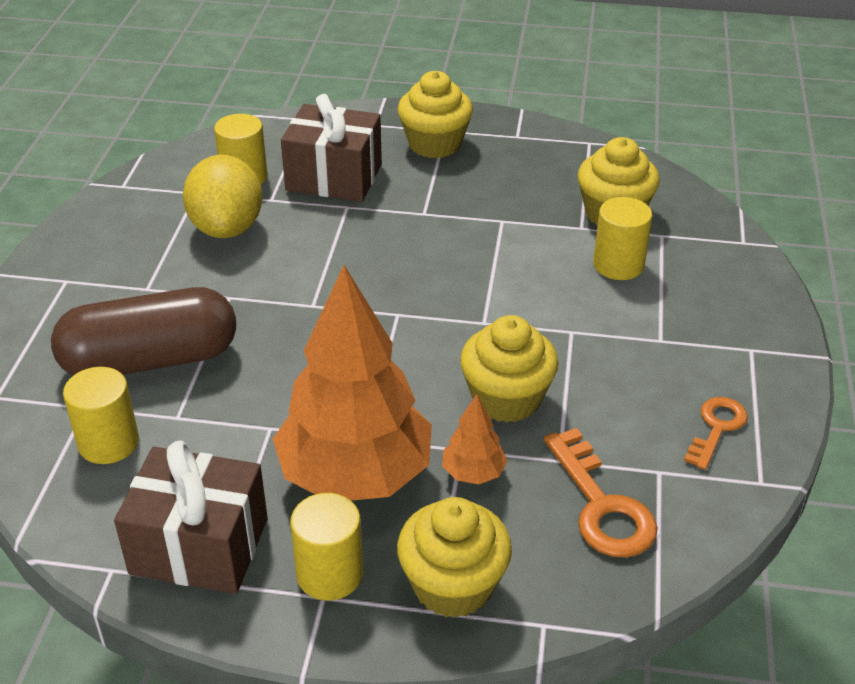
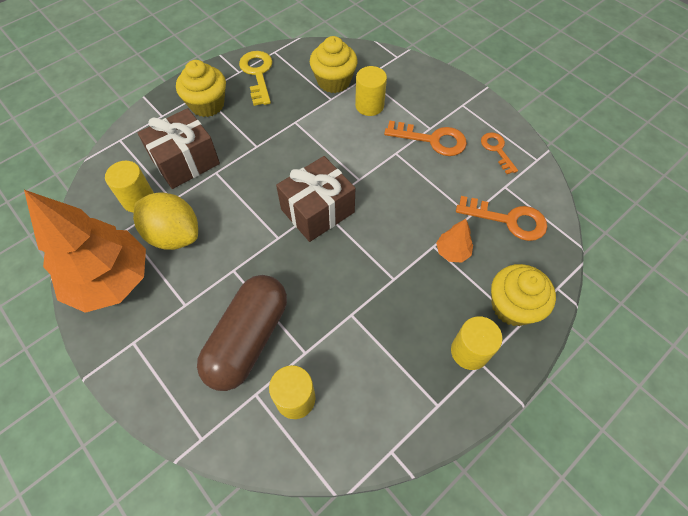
camera: 50 degrees left, 20 degrees up
brown gift [114,440,268,594] -> brown gift moved to [276,156,355,242]
orange tree [273,265,432,501] -> orange tree moved to [24,190,146,313]
yellow cupcake [460,315,559,423] -> none
none -> yellow key [239,51,272,106]
none -> orange key [384,120,467,156]

